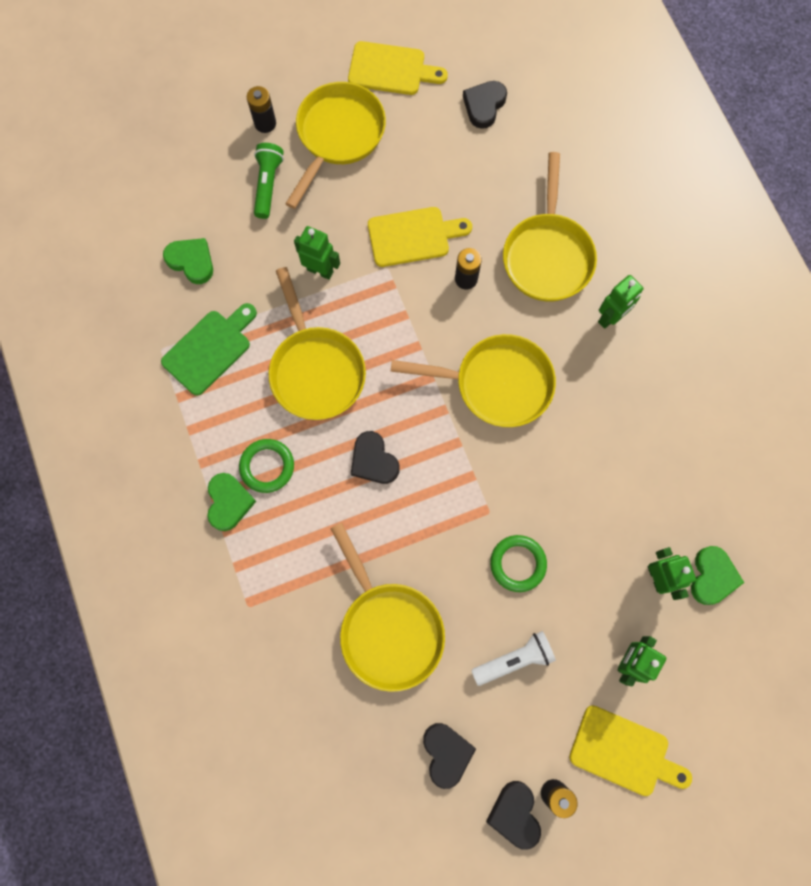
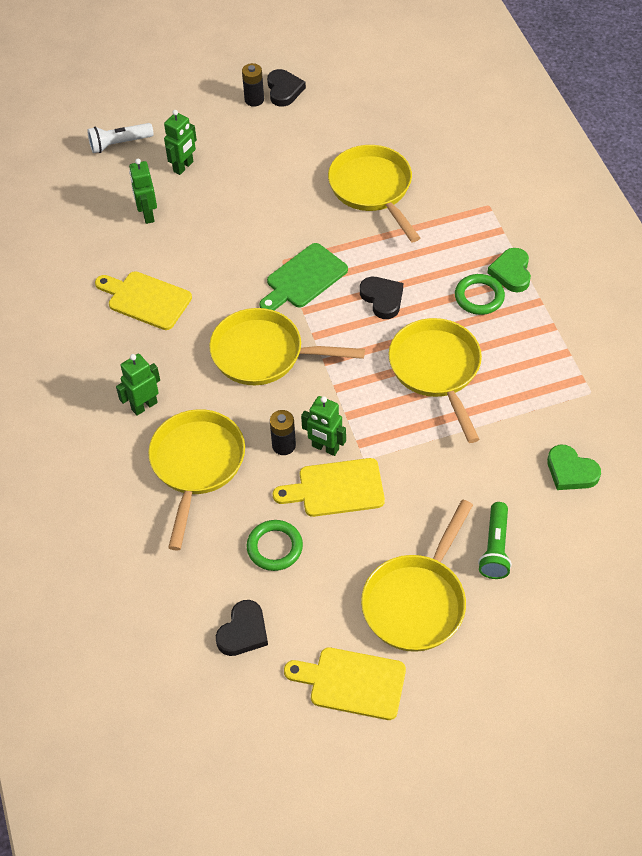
camera: 175 degrees left, 20 degrees down
green cutting board [161,303,257,396] -> green cutting board moved to [259,243,348,310]
black battery [247,86,276,133] -> none
green robot [294,226,340,280] -> green robot moved to [301,396,346,456]
black heart [423,723,476,789] -> none
white flashlight [471,631,556,686] -> white flashlight moved to [87,123,154,153]
green ring [490,535,547,592] -> green ring moved to [246,520,303,571]
yellow cutting board [569,705,692,796] -> yellow cutting board moved to [95,271,192,330]
green heart [691,546,744,605] -> none

